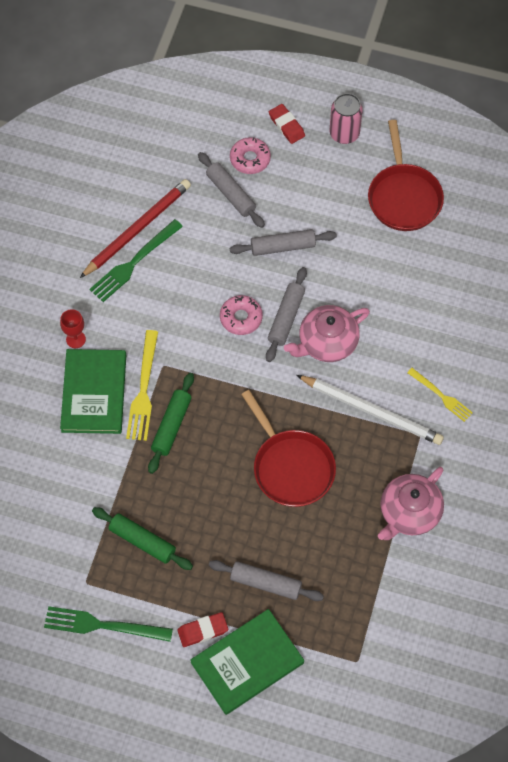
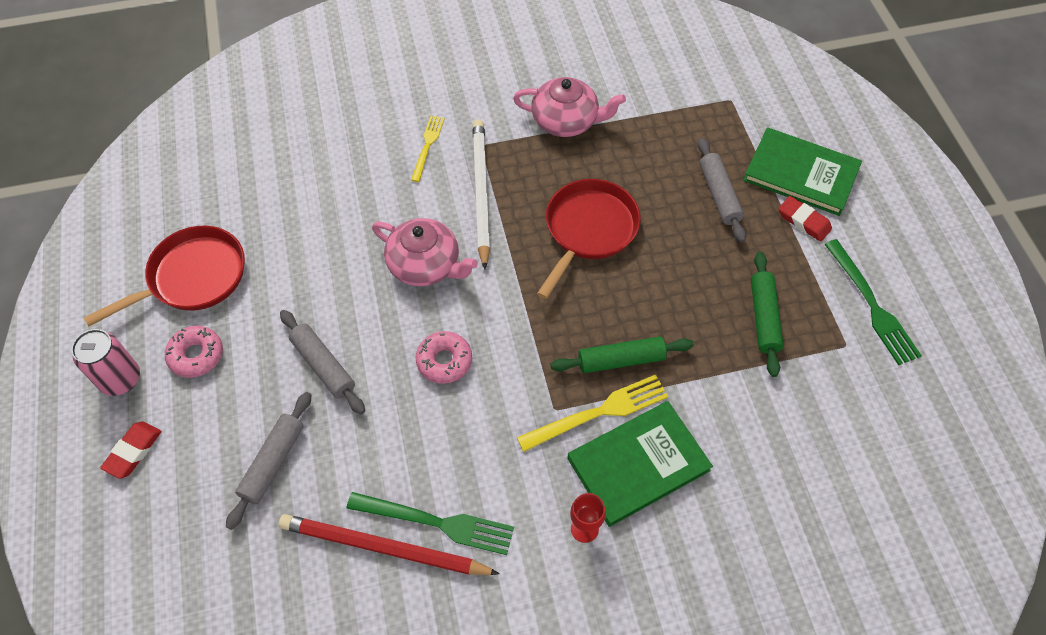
camera: 120 degrees left, 5 degrees down
pink donut [230,137,271,174] -> pink donut moved to [165,326,223,378]
grey rolling pin [266,267,307,362] -> none

